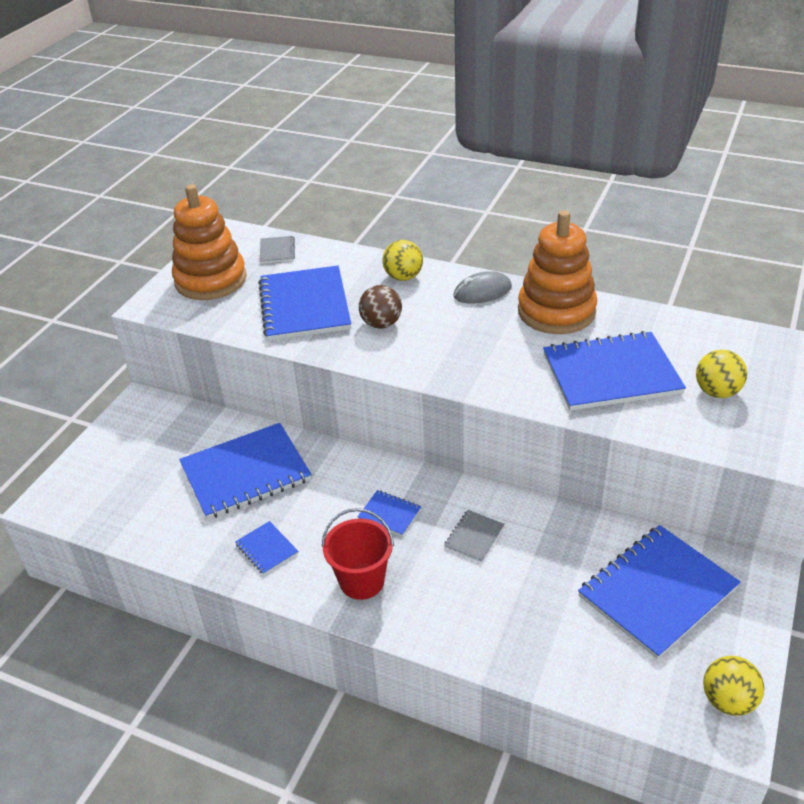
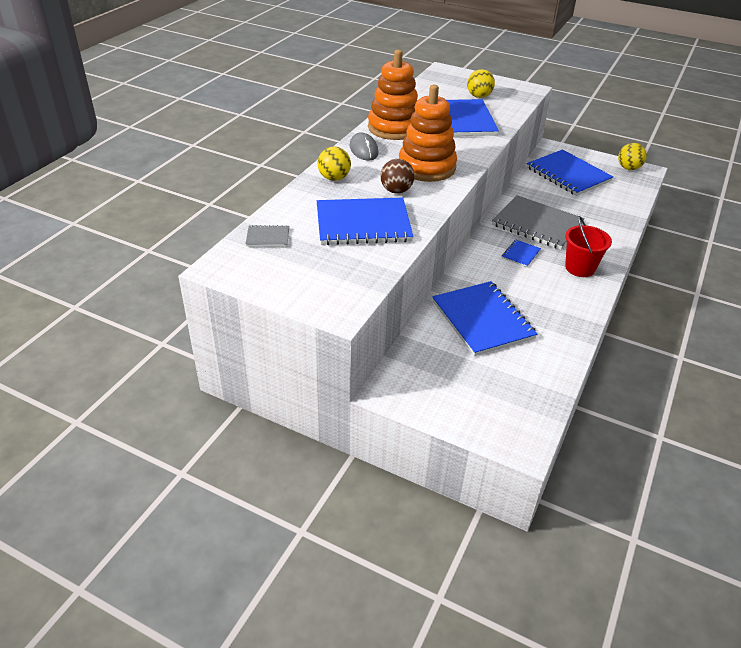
camera: 90 degrees left, 0 degrees up
orange stacking toy [172,184,247,300] -> orange stacking toy moved to [399,85,457,182]
blue notebook [235,521,298,575] -> none
grey notebook [444,510,505,562] -> grey notebook [492,195,585,250], size x2.26

